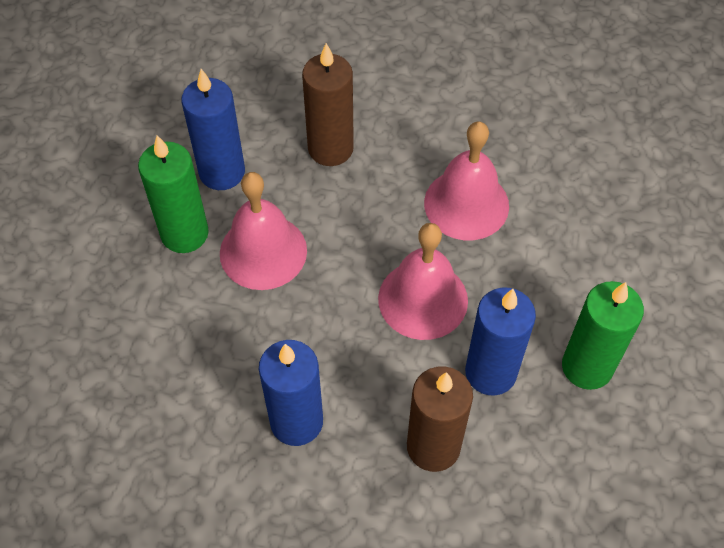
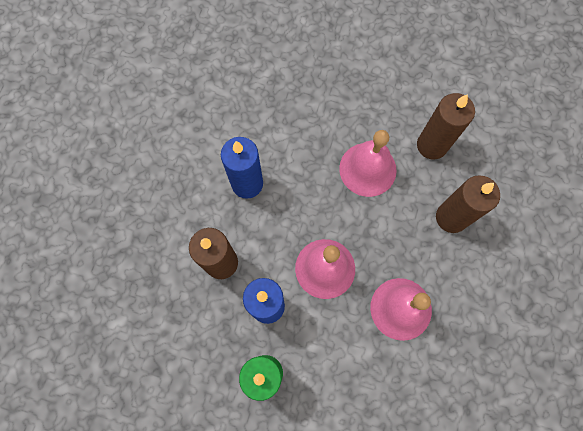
camera: 95 degrees right, 15 degrees up
green candle [138,135,209,253] -> none
blue candle [181,69,245,190] -> brown candle [417,93,475,159]

